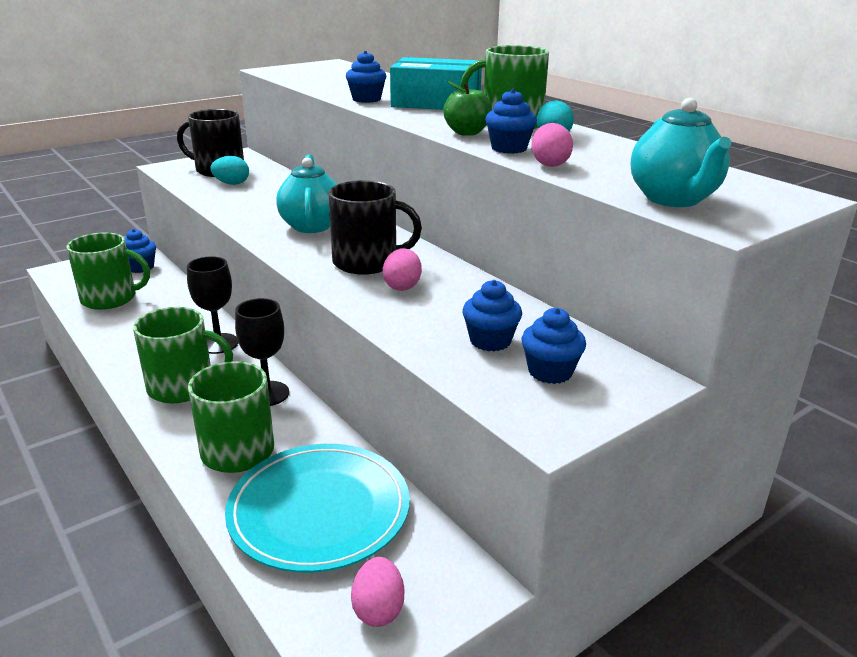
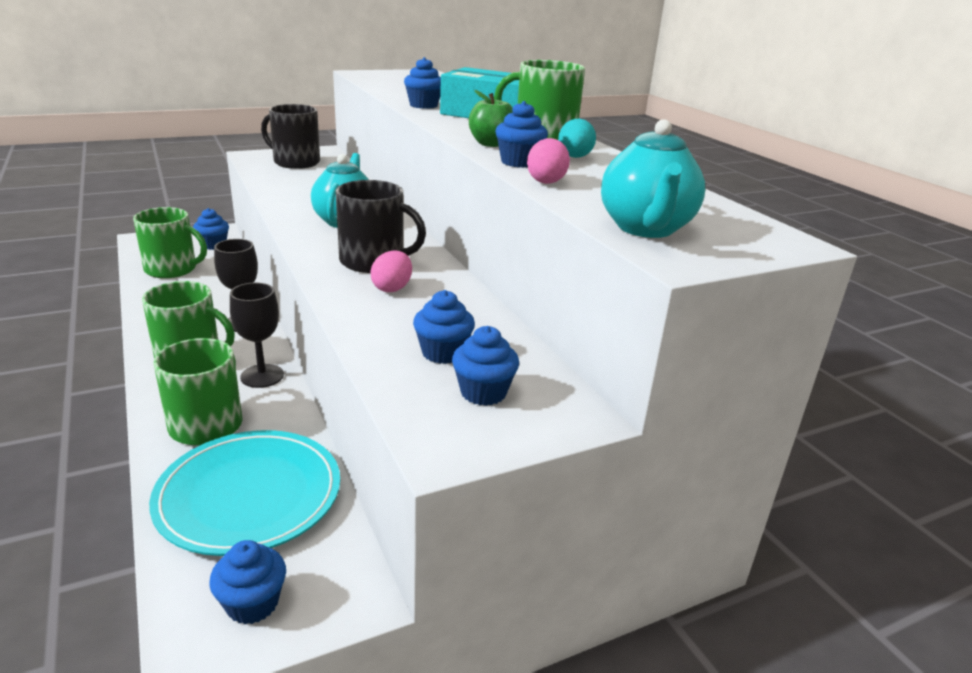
camera: 10 degrees right, 0 degrees up
turquoise egg [210,156,249,185] -> none
pink egg [351,557,404,627] -> blue cupcake [209,540,286,624]

